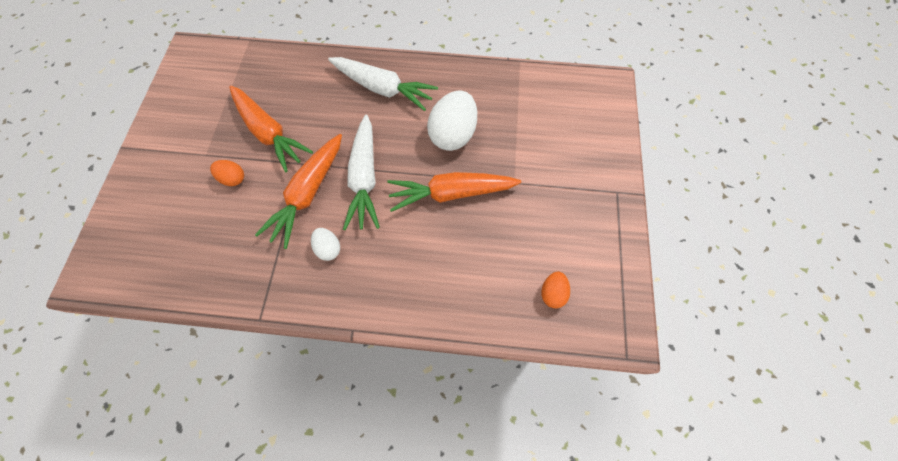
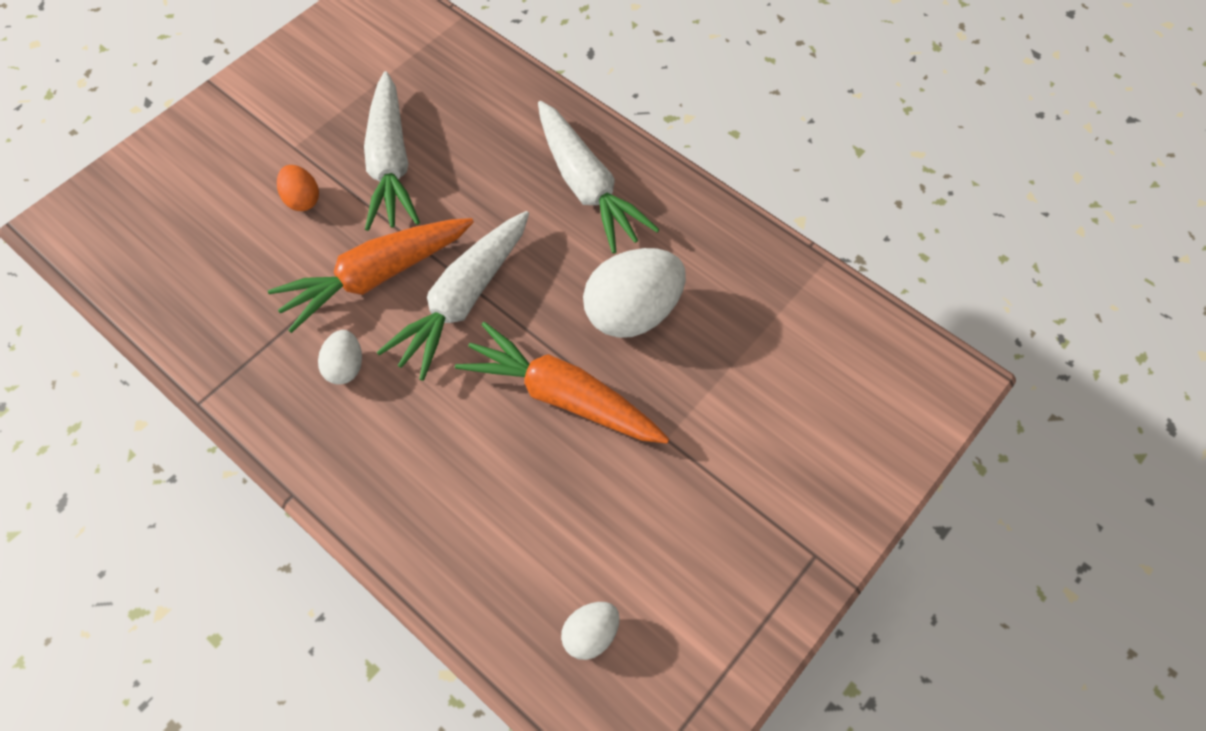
camera: 35 degrees right, 5 degrees down
orange carrot [229,86,313,172] -> white carrot [364,71,420,231]
orange egg [541,271,570,309] -> white egg [561,602,620,660]

